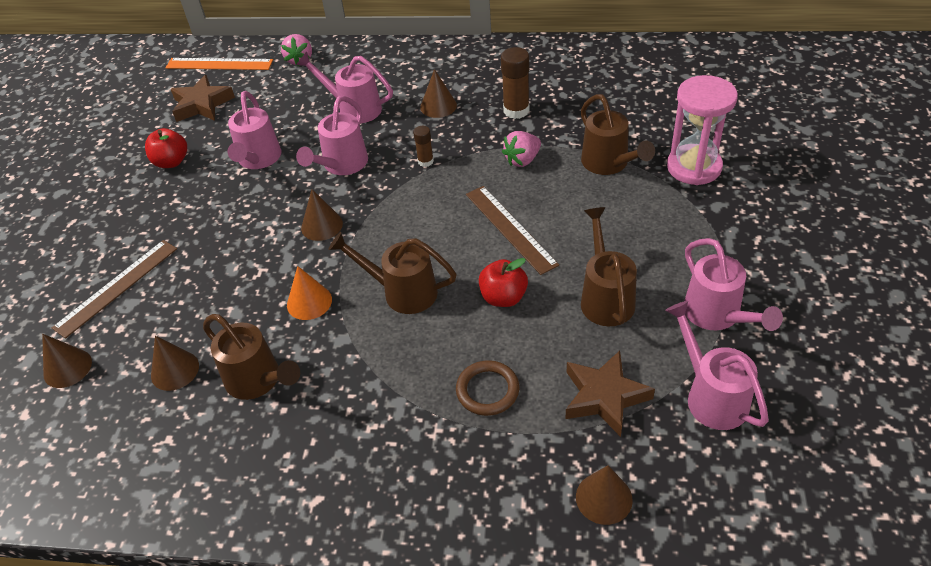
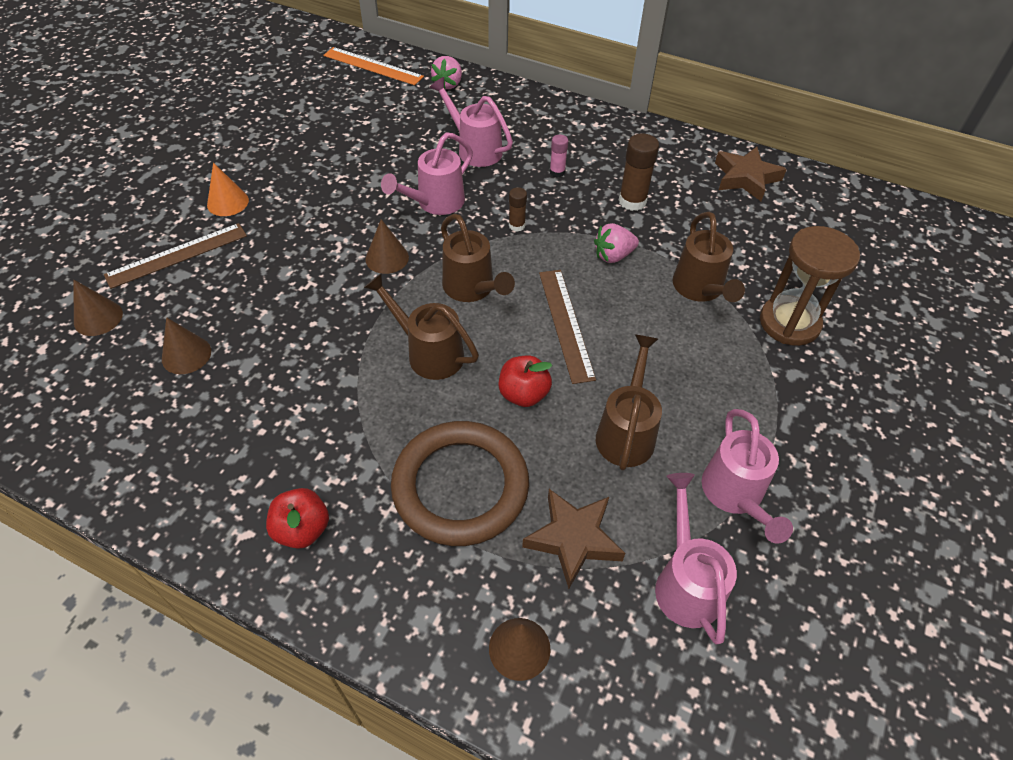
camera: 15 degrees right, 5 degrees up
red apple [145,128,187,168] -> red apple moved to [266,488,329,549]
brown star [171,75,235,122] -> brown star moved to [715,147,787,201]
brown watering can [203,314,300,400] -> brown watering can moved to [441,214,515,302]
pink watering can [228,91,281,169] -> none
orange cone [287,266,332,320] -> orange cone moved to [207,163,249,216]
brown cone [420,69,457,118] -> pink glue stick [550,135,568,177]
brown ring [456,360,519,416] -> brown ring [391,421,529,546], size x2.01
pink hourglass [667,75,738,185] -> brown hourglass [760,226,860,346]

